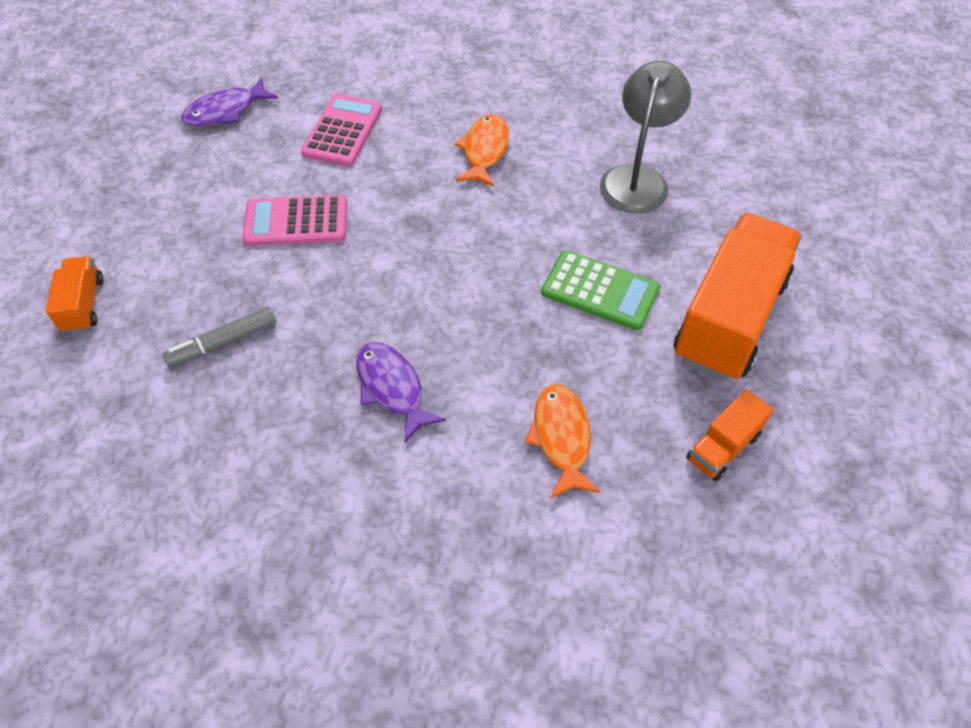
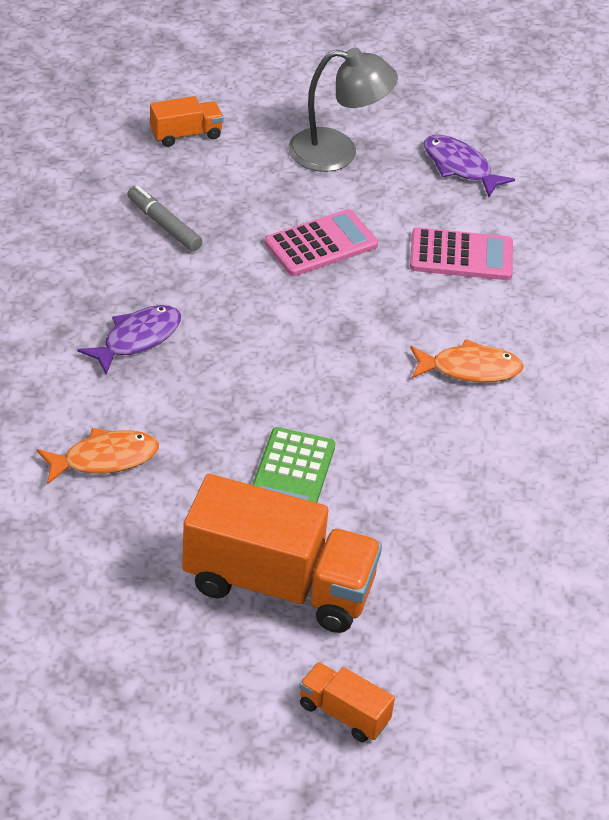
camera: 75 degrees right, 10 degrees down
pink calculator [242,195,347,246] -> pink calculator turned 75 degrees clockwise [265,209,378,276]
grey lamp [600,61,691,213] -> grey lamp moved to [288,48,398,172]
orange truck [686,389,773,481] -> orange truck moved to [299,662,395,742]

